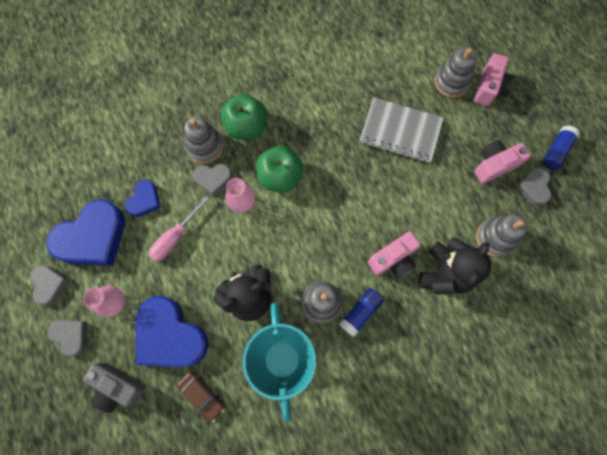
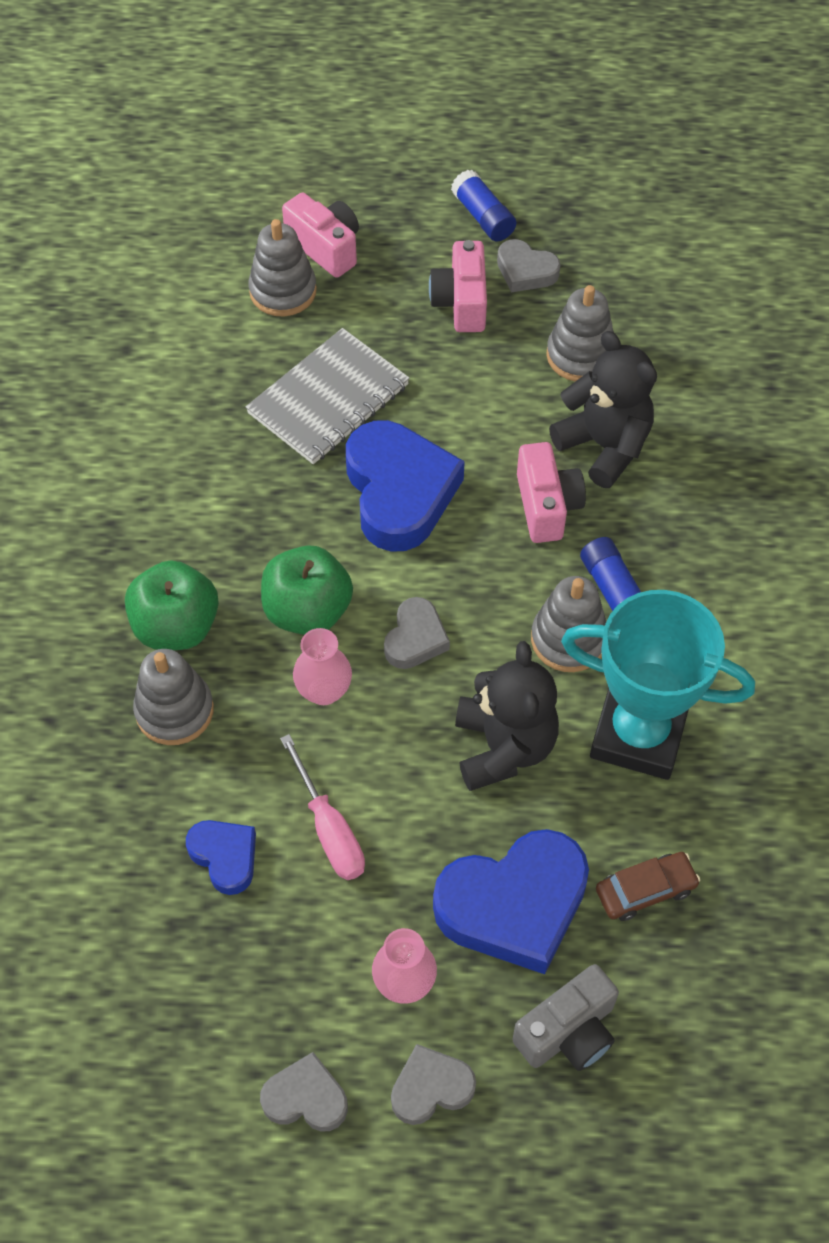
camera: 65 degrees left, 15 degrees down
blue heart [47,200,125,266] -> blue heart moved to [346,420,465,552]
grey heart [193,164,232,196] -> grey heart moved to [384,597,450,669]

